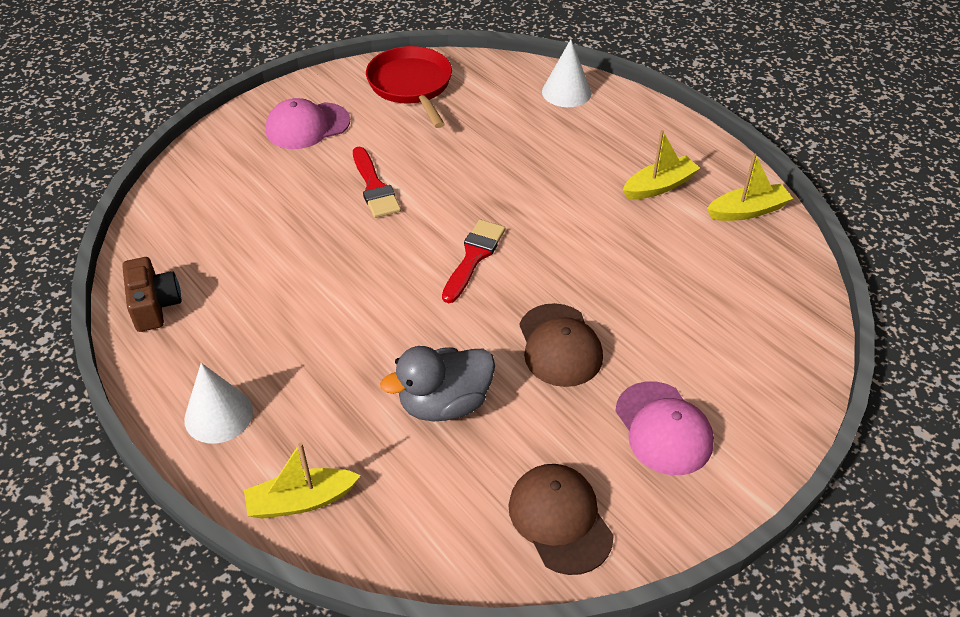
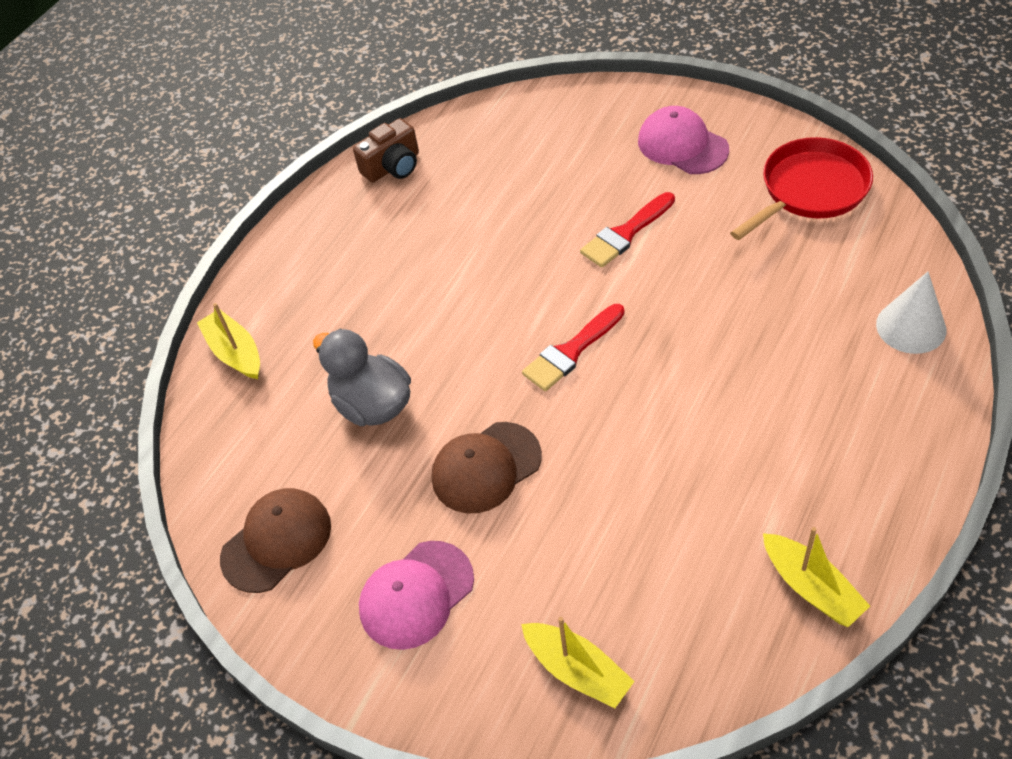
camera: 75 degrees right, 5 degrees up
white cone [184,363,253,444] -> none
red brush [442,220,505,303] -> red brush turned 135 degrees clockwise [522,304,625,391]
yellow boat [623,130,700,200] -> yellow boat moved to [521,617,635,708]

